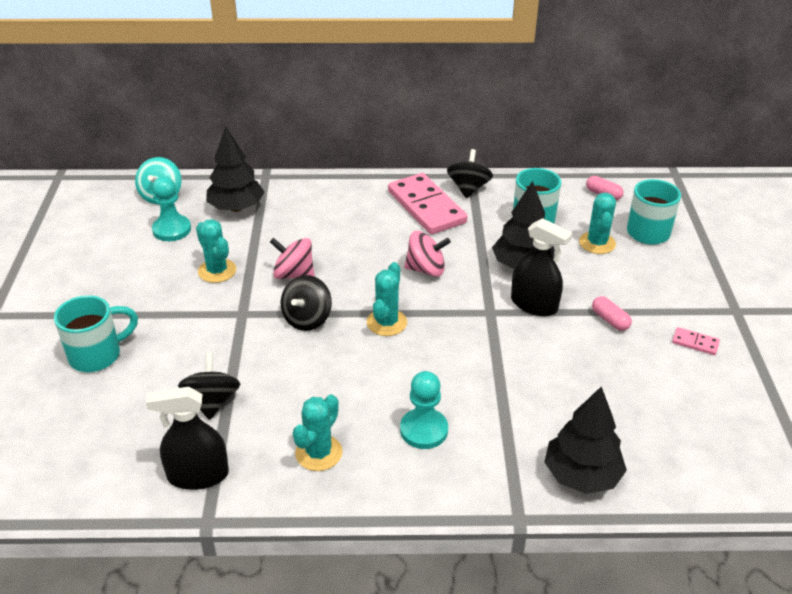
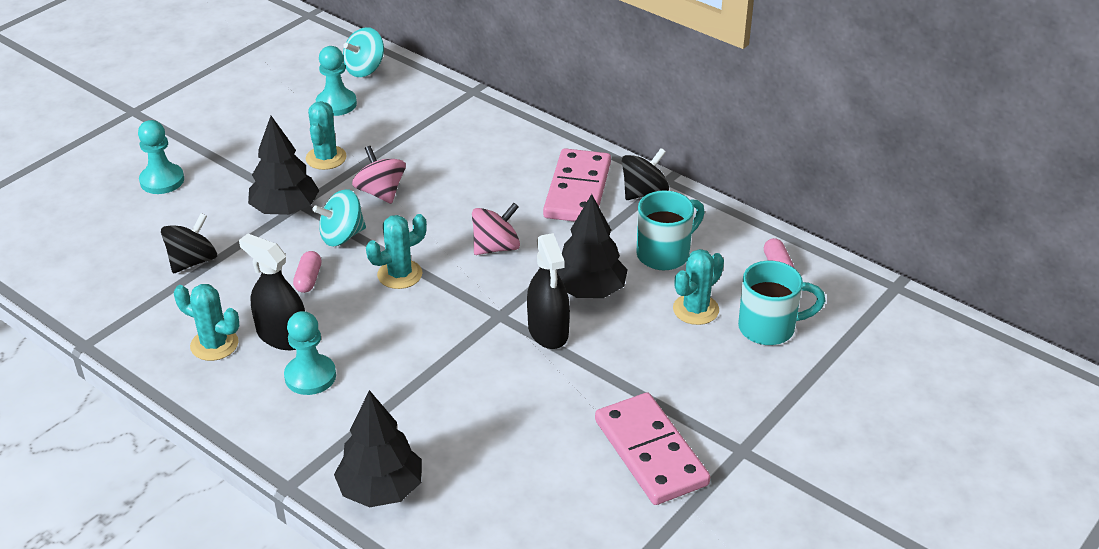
camera: 40 degrees right, 0 degrees up
turquoise mug [54,295,138,372] -> turquoise pawn [138,120,184,194]
black spray bottle [146,387,229,490] -> black spray bottle moved to [239,234,305,350]
black tree [206,127,265,212] -> black tree moved to [248,116,319,215]
black spinning top [281,275,332,331] -> turquoise spinning top [313,189,366,246]
turquoise cactus [293,394,343,471] -> turquoise cactus turned 45 degrees clockwise [174,284,239,361]
pink spinning top [404,231,451,277] -> pink spinning top turned 75 degrees counterclockwise [472,203,520,255]
pink capsule [592,296,632,331] -> pink capsule moved to [293,251,322,293]
pink domino [672,327,720,355] -> pink domino [595,392,710,505], size x2.39

